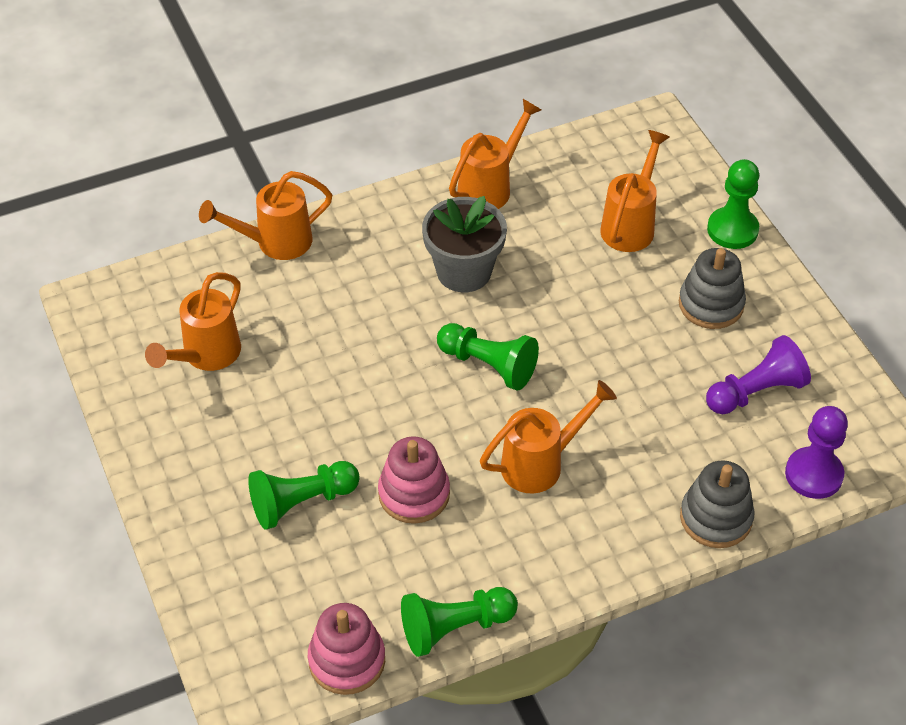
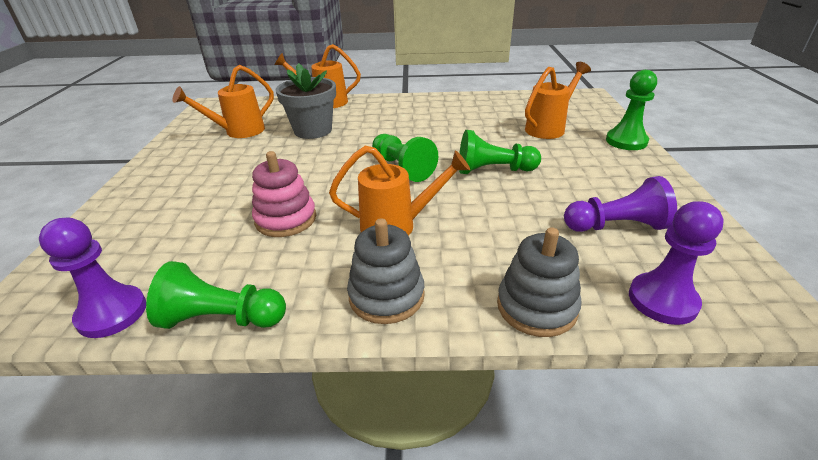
camera: 25 degrees right, 15 degrees down
green pawn [248,461,360,530] -> green pawn moved to [459,130,541,174]
pink stacking toy [308,603,385,695] -> purple pawn [39,218,146,338]
grey flower pot [422,196,507,292] -> grey flower pot moved to [275,63,336,139]
orange watering can [449,99,541,209] -> none
grey stacking toy [679,248,746,329] -> grey stacking toy moved to [347,218,425,324]

